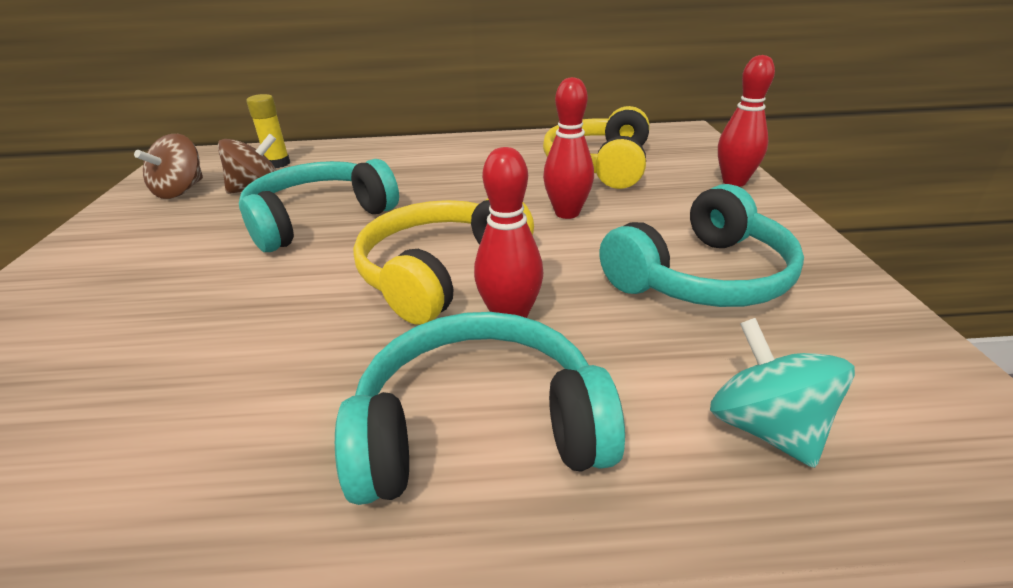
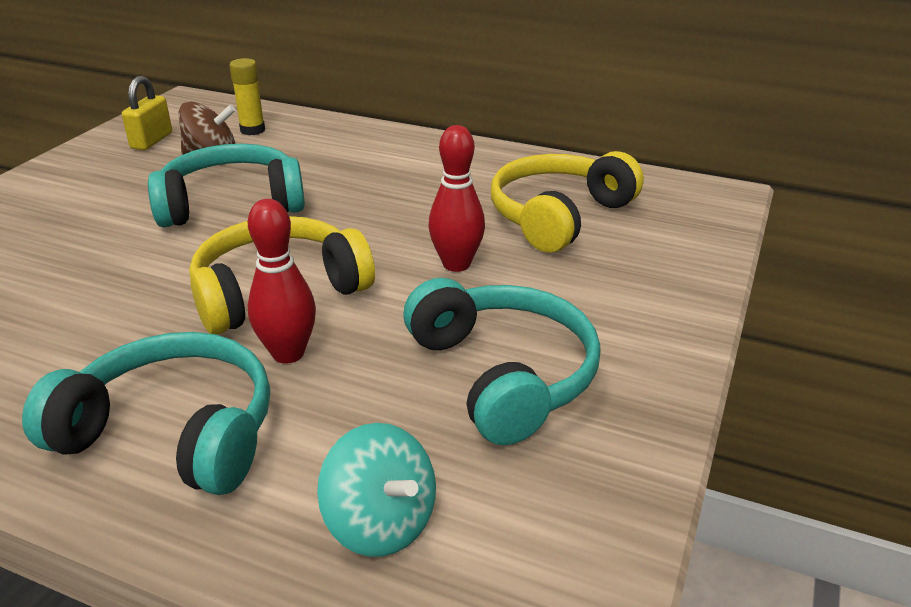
camera: 25 degrees right, 0 degrees up
brown spinning top [134,134,203,199] -> yellow padlock [122,76,172,150]
turquoise headphones [599,184,804,307] -> turquoise headphones turned 105 degrees counterclockwise [403,278,601,445]
turquoise spinning top [710,318,855,468] -> turquoise spinning top turned 135 degrees clockwise [317,423,436,557]
red bowling pin [718,55,775,187] -> none

